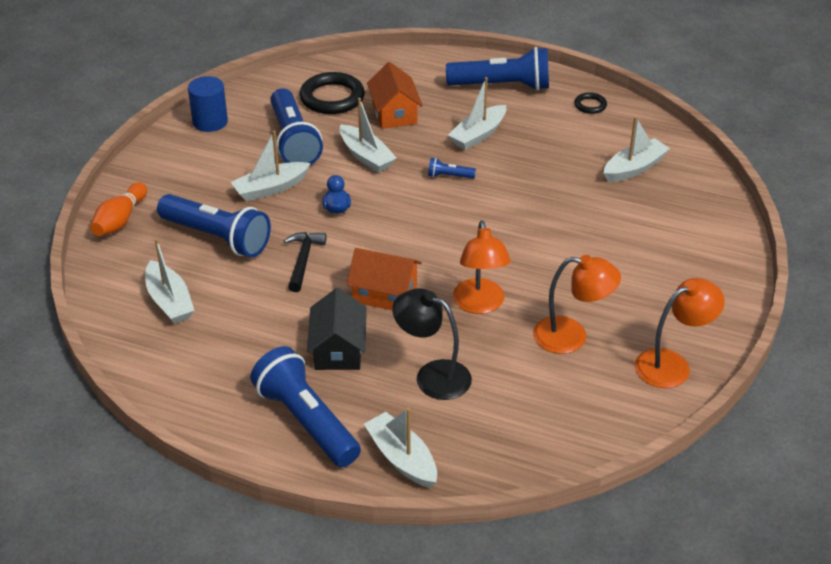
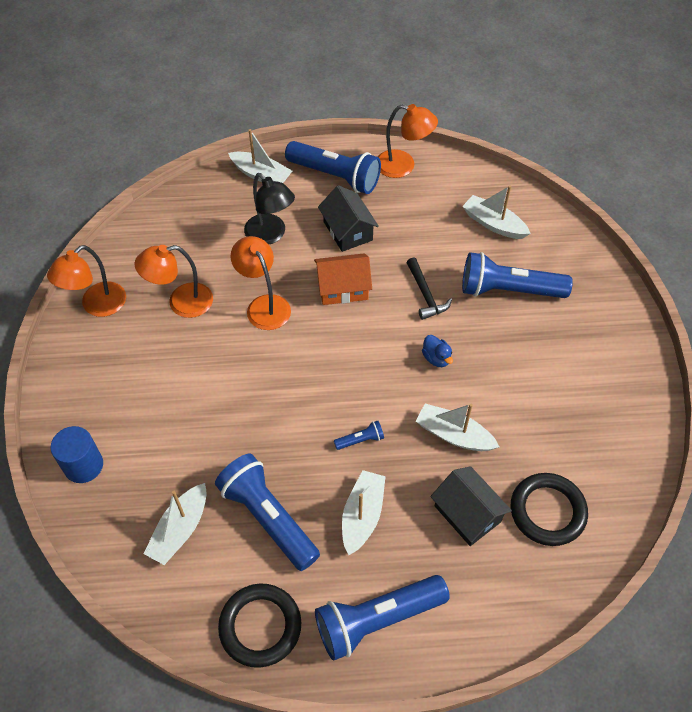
camera: 155 degrees right, 15 degrees up
orange bowling pin [90,182,147,236] -> none
blue cylinder [188,76,228,132] -> blue cylinder moved to [51,426,103,483]
white boat [231,131,311,201] -> none
blue flashlight [270,88,323,165] -> blue flashlight moved to [215,453,320,571]
orange house [367,62,423,129] -> black house [430,466,512,546]
black lamp [392,288,472,400] -> black lamp turned 45 degrees clockwise [244,173,295,244]
black ring [574,92,607,114] -> black ring [218,583,301,668], size x2.01
none -> orange lamp [378,104,438,178]

